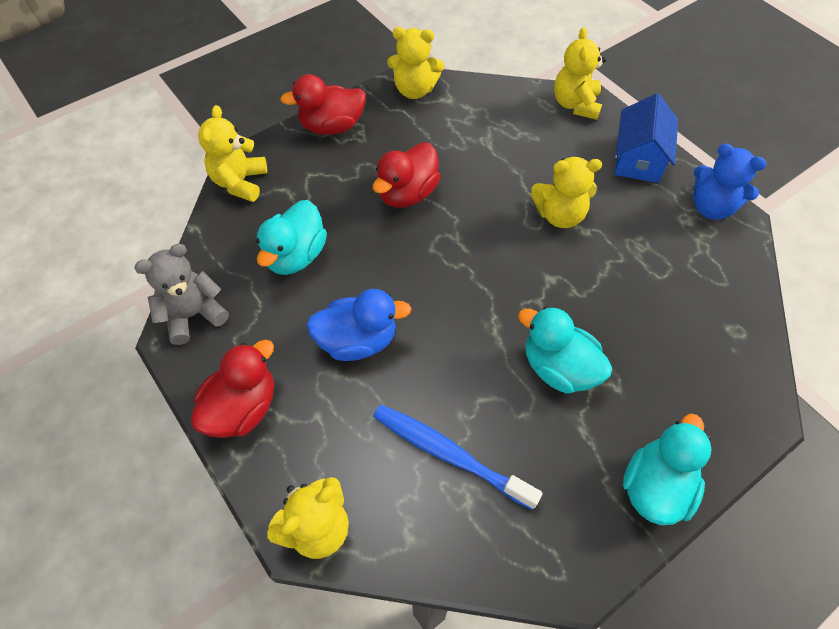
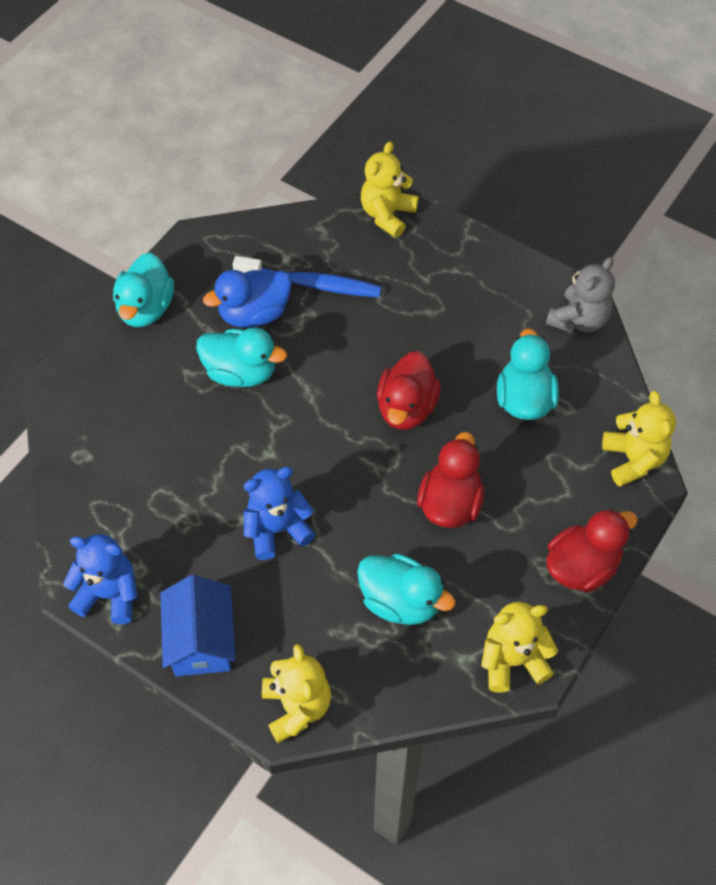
camera: 160 degrees right, 0 degrees up
red duck [191,340,274,438] -> red duck moved to [377,351,441,430]
blue duck [306,289,412,361] -> blue duck moved to [203,270,292,328]
yellow teddy bear [531,157,602,228] -> blue teddy bear [244,467,315,560]
none -> turquoise duck [357,554,456,625]

